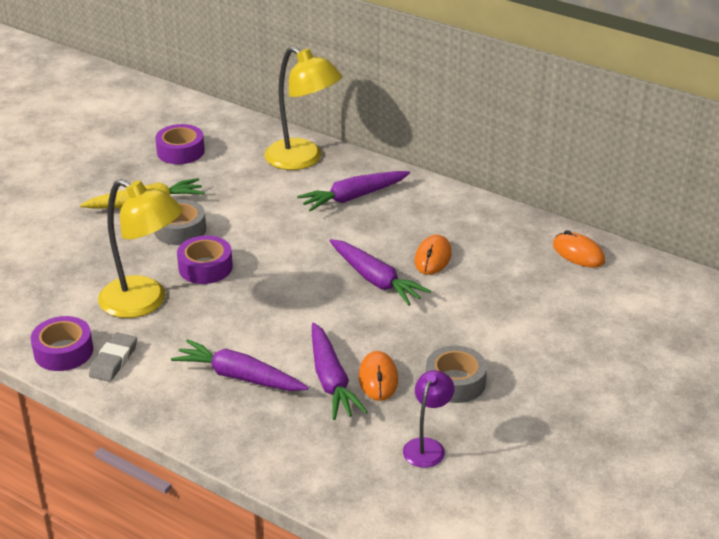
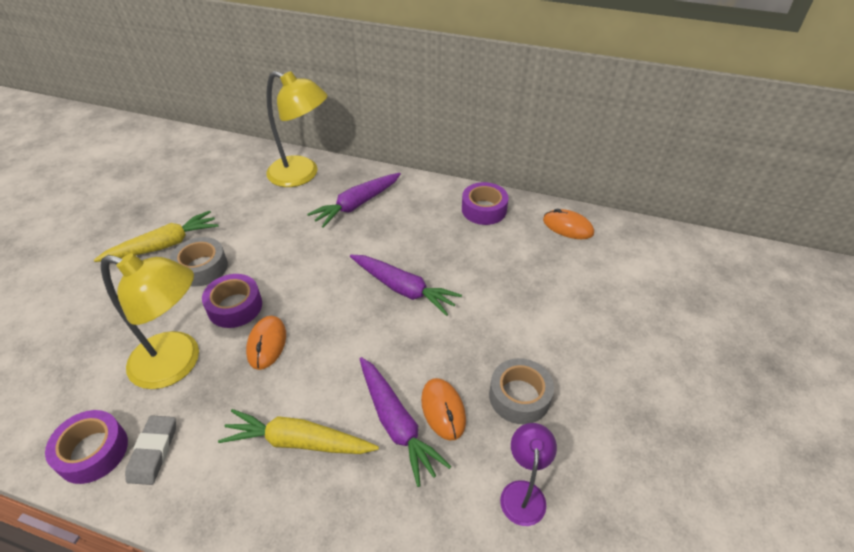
camera: 15 degrees left, 10 degrees up
purple tape [155,124,205,164] -> purple tape moved to [462,182,509,225]
purple carrot [171,339,309,391] -> yellow carrot [218,409,379,454]
orange mouse [414,235,452,275] -> orange mouse moved to [246,316,286,370]

